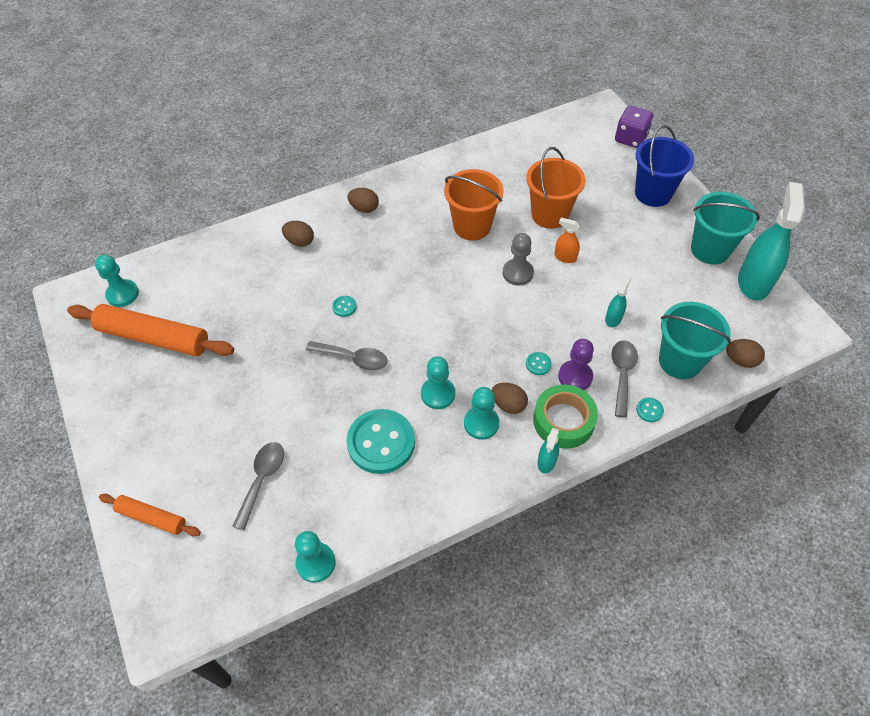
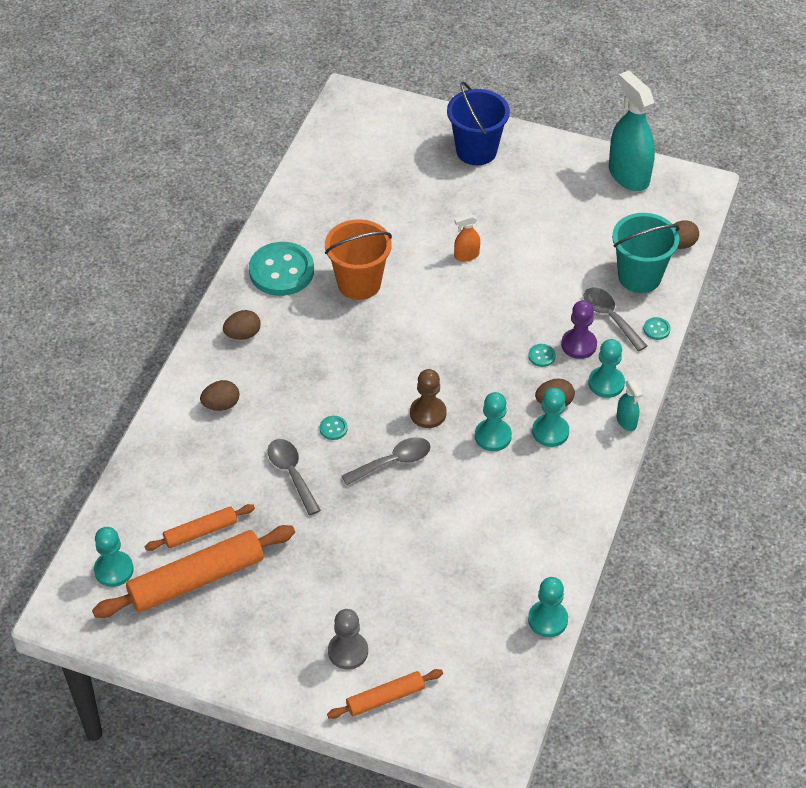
camera: 45 degrees left, 5 degrees down
grey spoon [232,442,284,530] -> grey spoon moved to [268,439,321,515]
turquoise button [346,409,415,474] -> turquoise button moved to [249,242,314,296]
grey pawn [503,233,534,286] -> grey pawn moved to [328,609,368,669]
orange bucket [527,147,585,229] -> none
green tape [533,385,598,448] -> turquoise pawn [588,339,625,398]
turquoise spray bottle [605,276,631,327] -> none
purple dice [615,105,653,148] -> none
turquoise bucket [691,192,760,264] -> none
none -> orange rolling pin [145,504,255,551]
none -> brown pawn [410,369,446,428]

